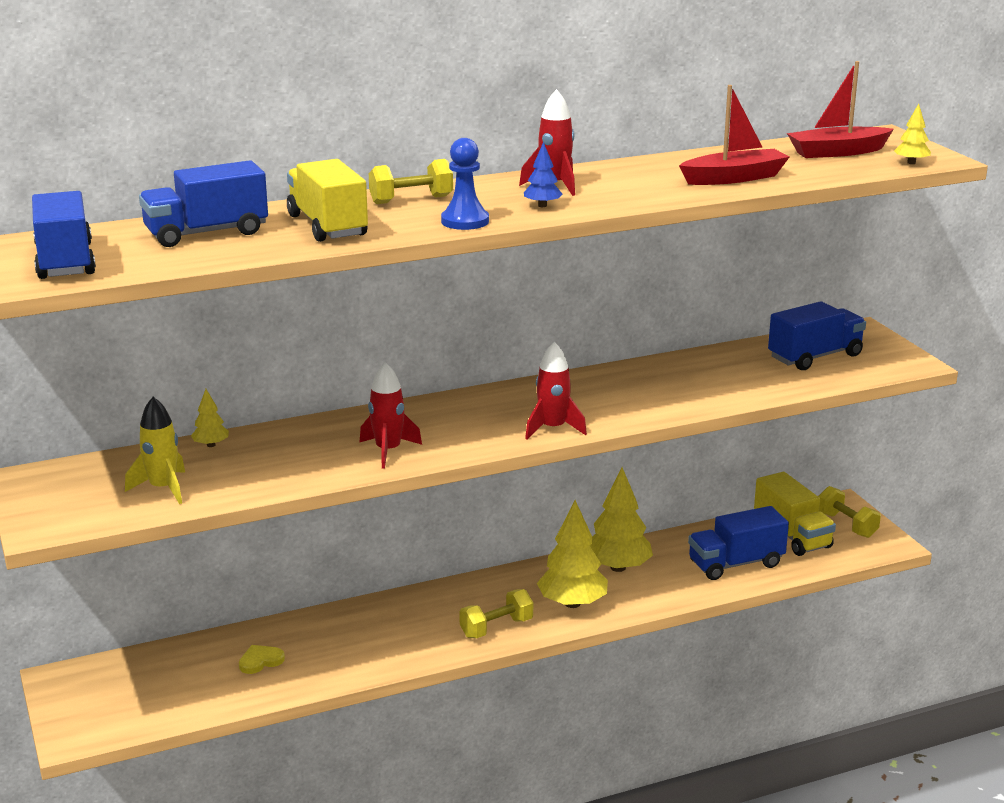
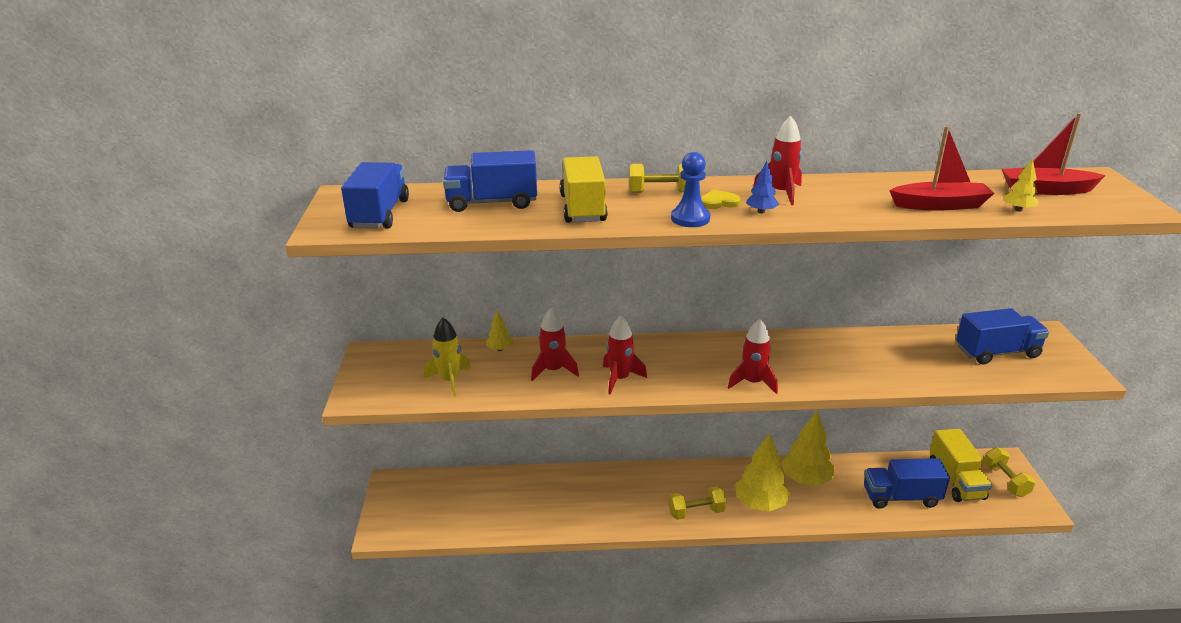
camera: 20 degrees right, 5 degrees up
yellow heart [239,645,285,674] -> yellow heart moved to [701,190,741,209]
yellow tree [894,104,931,164] -> yellow tree moved to [1004,159,1039,212]
none -> red rocket [531,308,579,381]

